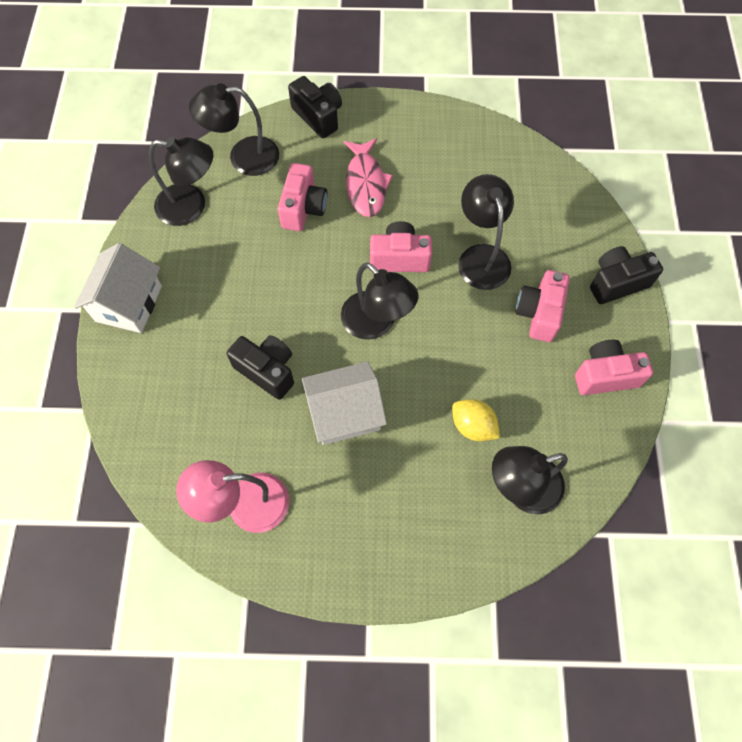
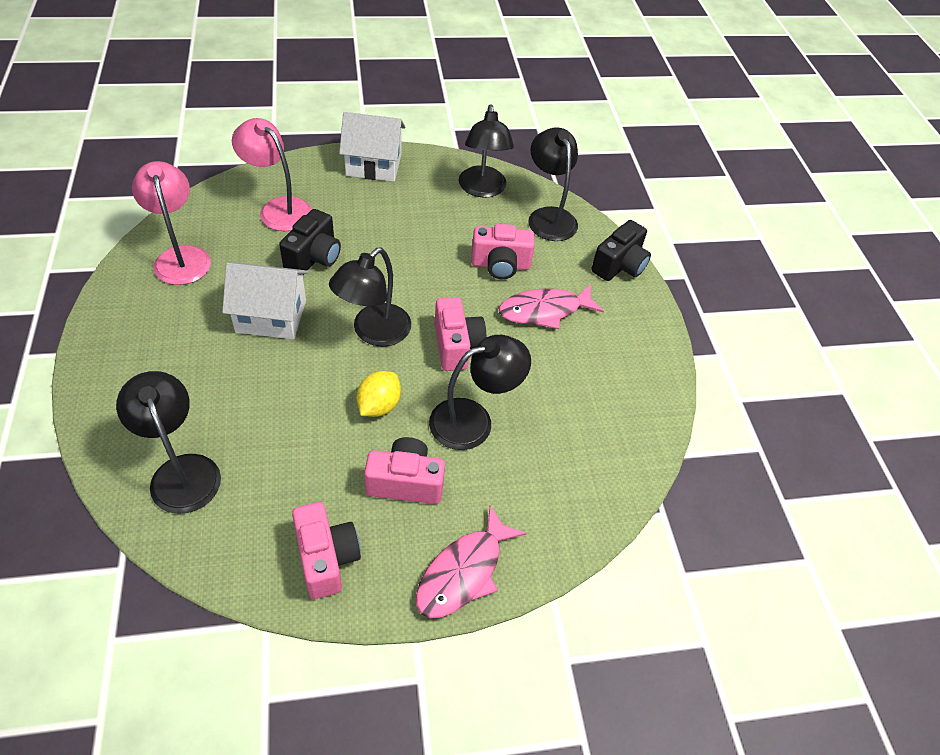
camera: 75 degrees right, 15 degrees down
white house [302,361,387,445] -> white house turned 60 degrees counterclockwise [222,263,308,339]
yellow lemon [452,399,500,441] -> yellow lemon moved to [356,371,401,417]
black camera [590,246,663,304] -> pink fish [416,505,527,618]
none -> pink lamp [232,118,312,231]

